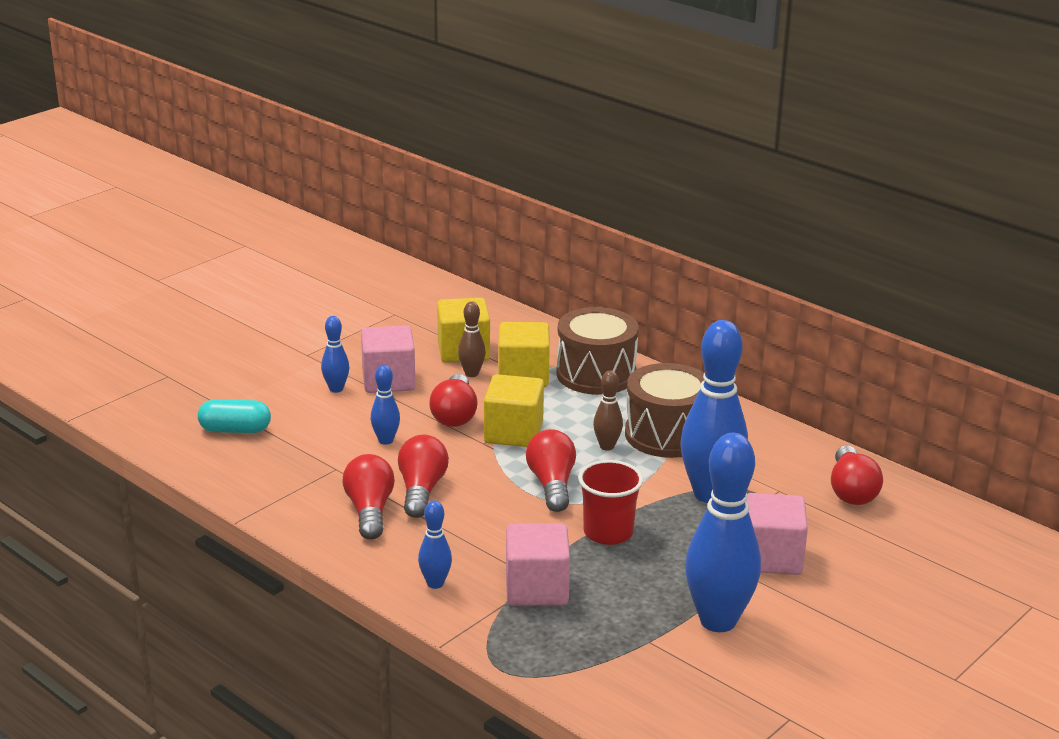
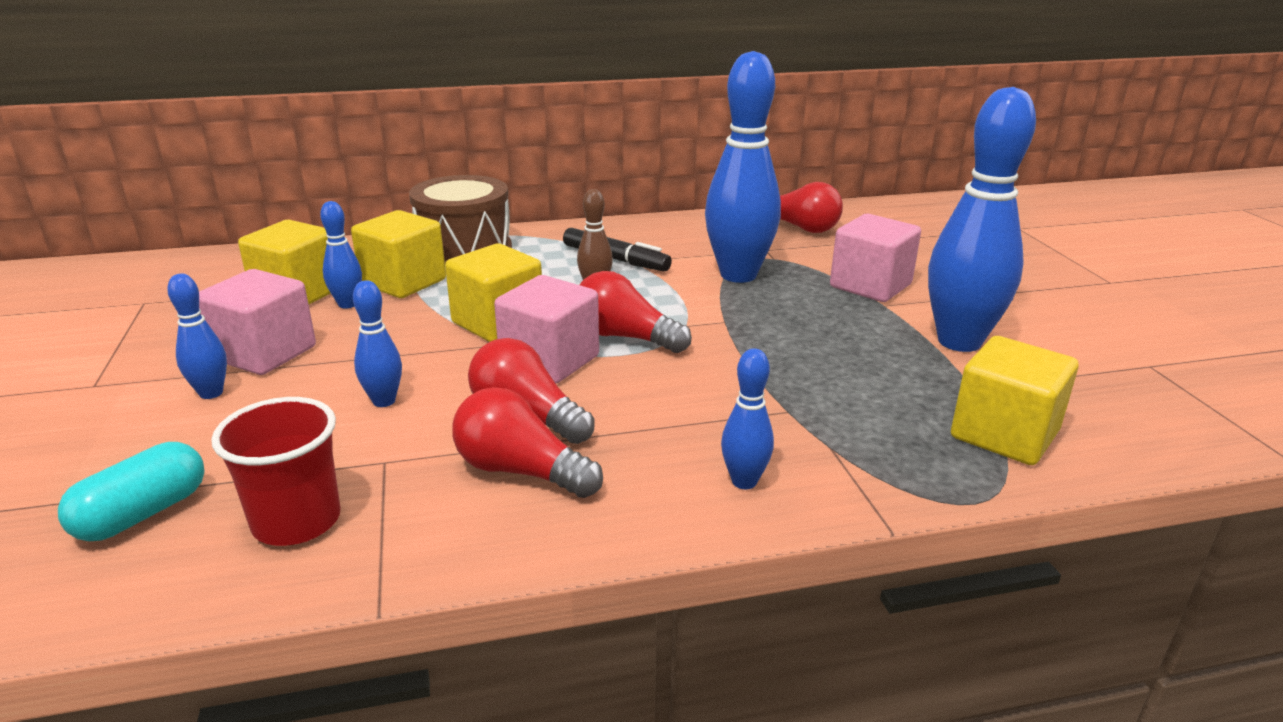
camera: 55 degrees left, 0 degrees up
red light bulb [429,374,478,427] -> none
brown bowling pin [458,301,486,377] -> blue bowling pin [320,201,362,309]
pink cube [506,523,570,606] -> pink cube moved to [494,275,599,383]
red cup [578,460,643,545] -> red cup moved to [211,397,341,546]
brown drum [625,363,704,458] -> black marker [563,228,672,271]
none -> yellow cube [951,336,1079,465]

